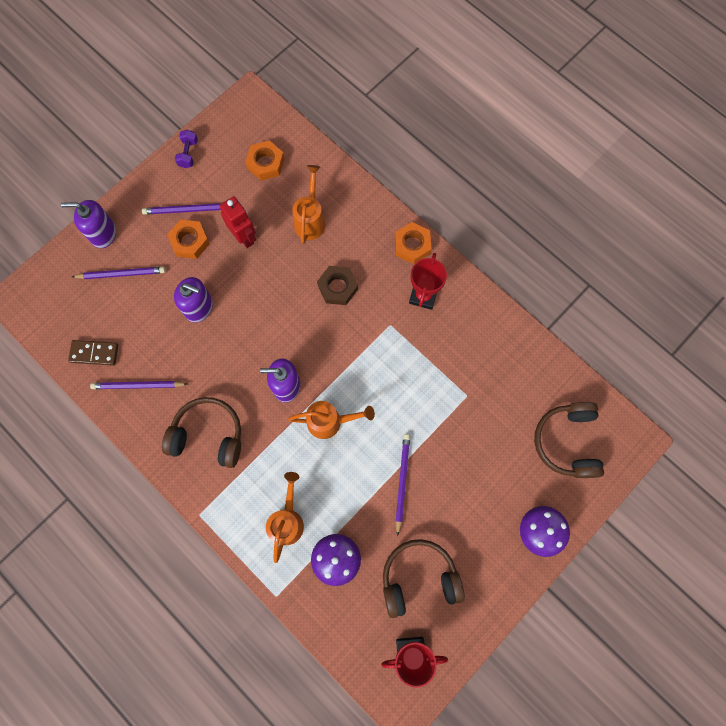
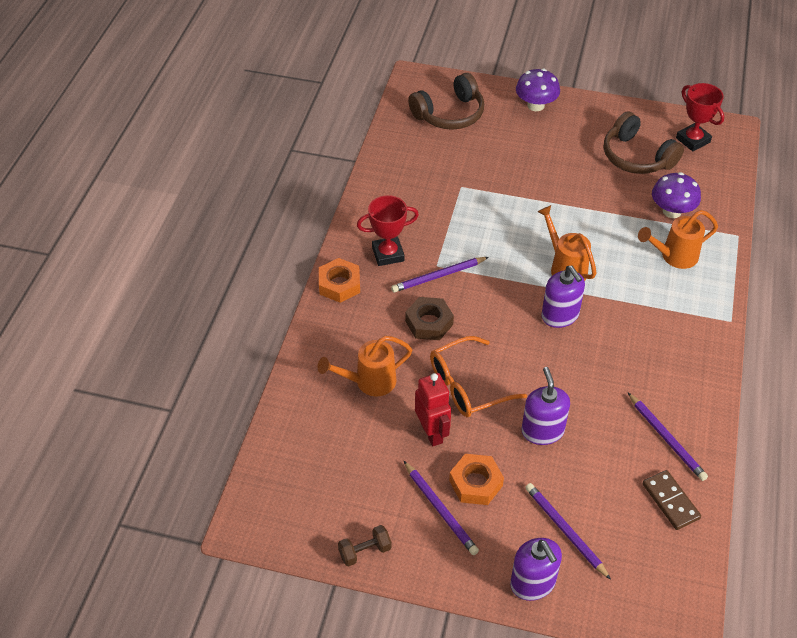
camera: 120 degrees left, 25 degrees down
brown headphones [162,397,241,468] -> none
purple dumbbell [175,130,198,168] -> brown dumbbell [338,525,391,567]
red robot [220,196,256,248] -> red robot turned 135 degrees clockwise [415,373,451,446]
orange nut [245,140,285,181] -> none
purple pencil [395,434,410,536] -> purple pencil moved to [391,257,489,293]
none -> orange glasses [430,336,527,417]

